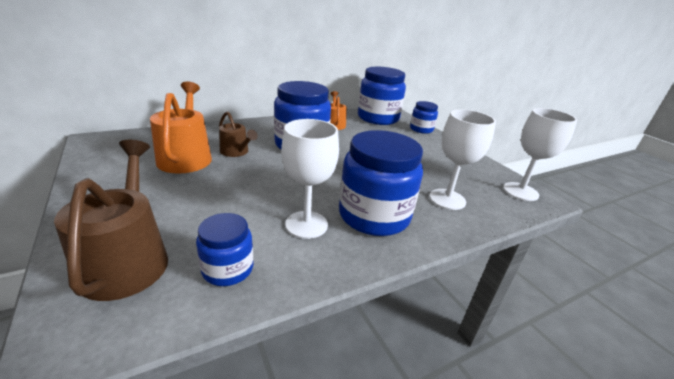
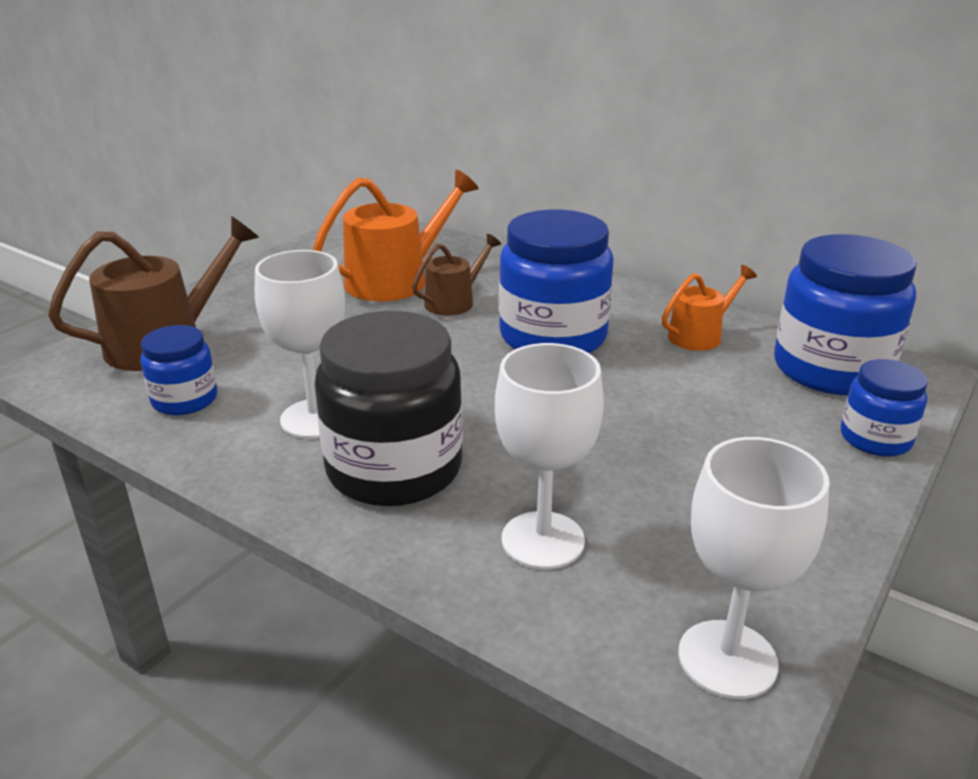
camera: 65 degrees right, 0 degrees up
brown watering can [219,111,258,157] -> brown watering can turned 150 degrees counterclockwise [412,234,501,316]
blue jar [339,130,423,236] -> black jar [314,311,463,506]

